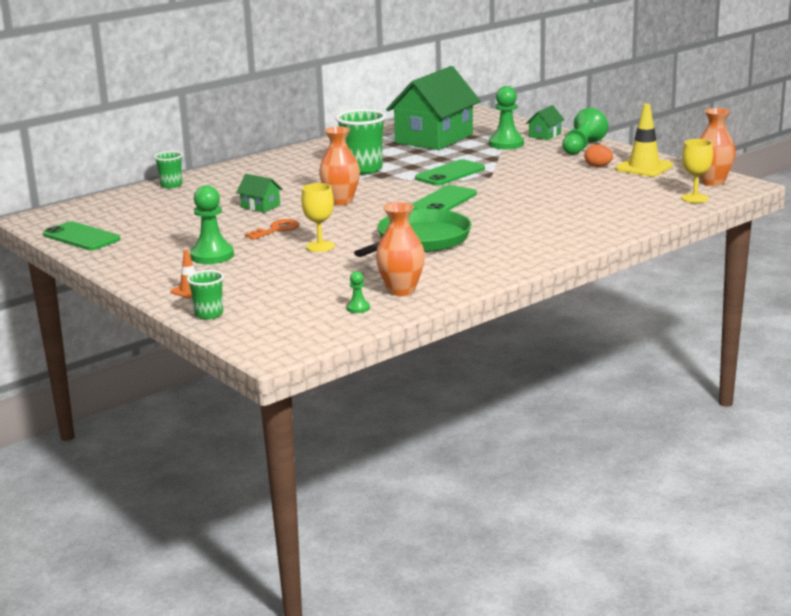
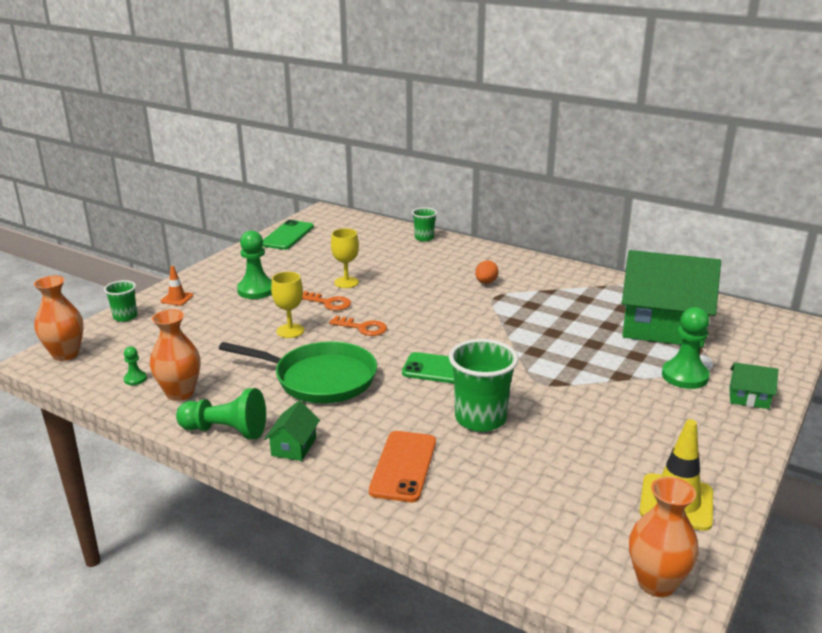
camera: 70 degrees right, 5 degrees up
green house [236,174,283,213] -> green house moved to [264,401,320,461]
orange vase [319,127,360,205] -> orange vase moved to [34,275,84,361]
green cup [336,109,386,175] -> green cup moved to [449,339,518,432]
green phone [415,159,485,185] -> none
green pawn [562,108,609,155] -> green pawn moved to [176,388,266,439]
orange egg [584,144,613,167] -> orange egg moved to [475,260,498,284]
yellow goblet [681,139,713,203] -> yellow goblet moved to [331,228,359,288]
none -> orange key [329,316,387,336]
none -> orange phone [369,431,436,502]

